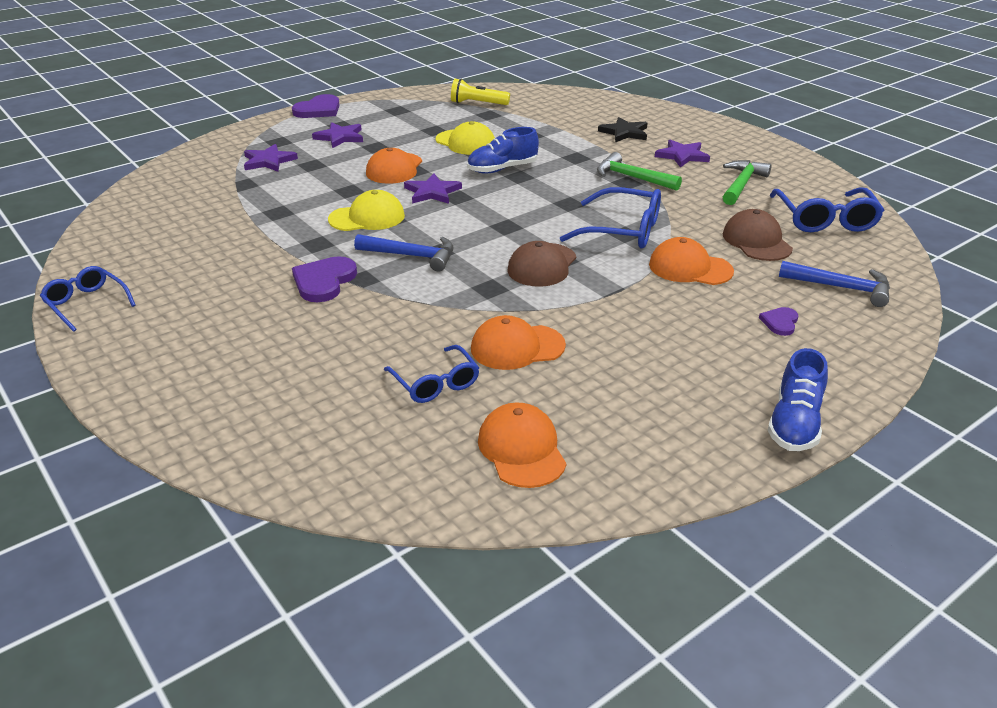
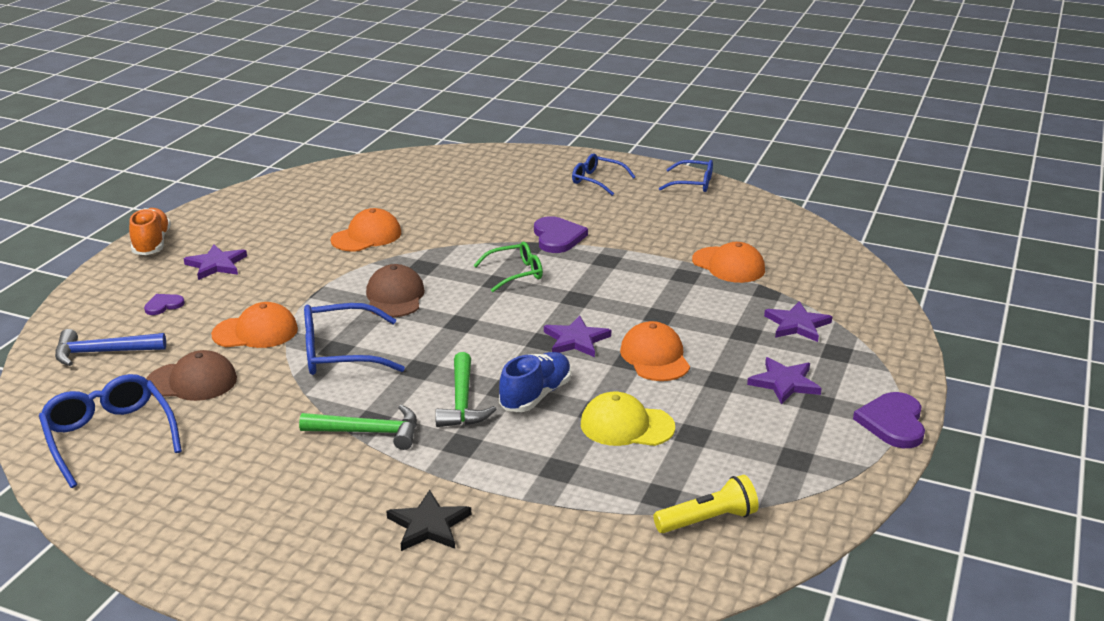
camera: 150 degrees right, 5 degrees down
yellow cap [328,190,405,231] -> none
blue hammer [354,234,454,272] -> green glasses [473,242,543,292]
blue glasses [384,345,479,403] -> blue glasses moved to [572,153,636,196]
orange cap [478,402,567,488] -> orange cap moved to [692,242,765,283]
purple star [655,140,710,168] -> purple star moved to [184,244,247,280]
green hammer [723,160,772,205] -> green hammer moved to [435,352,496,427]
brown cap [723,209,793,261] -> brown cap turned 45 degrees counterclockwise [146,350,237,401]
purple heart [759,307,798,336] -> purple heart turned 120 degrees counterclockwise [144,294,185,315]
blue shoe [767,348,828,451] -> orange shoe [129,208,171,255]

